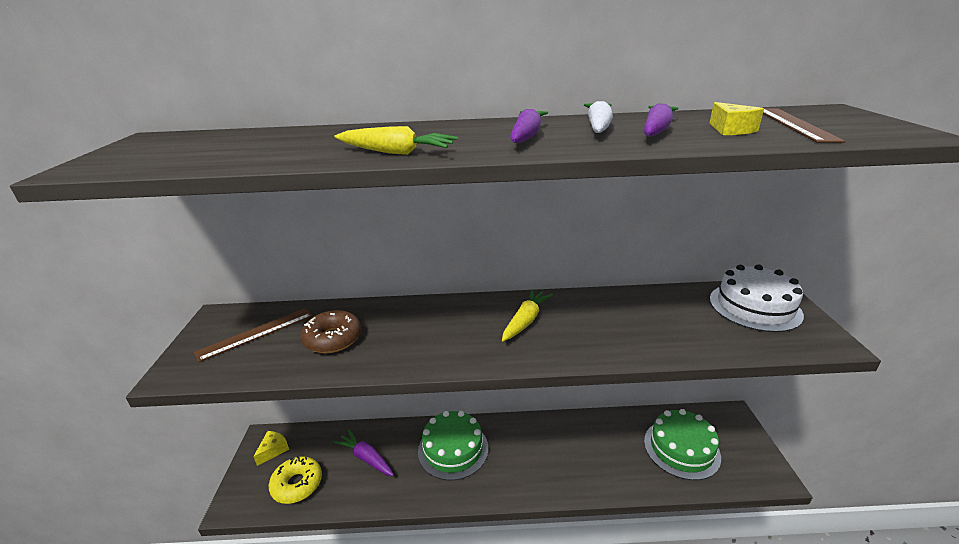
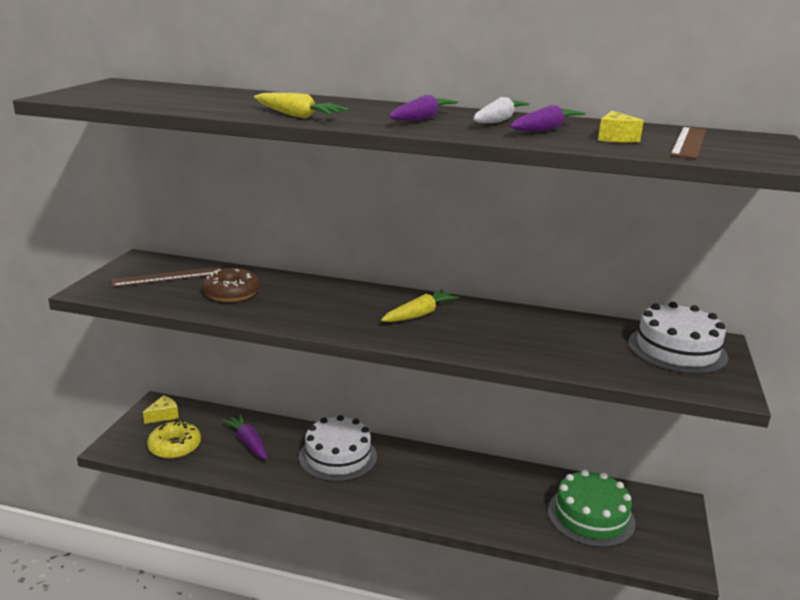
camera: 15 degrees right, 5 degrees down
green cake [418,411,488,480] -> white cake [299,415,377,482]

